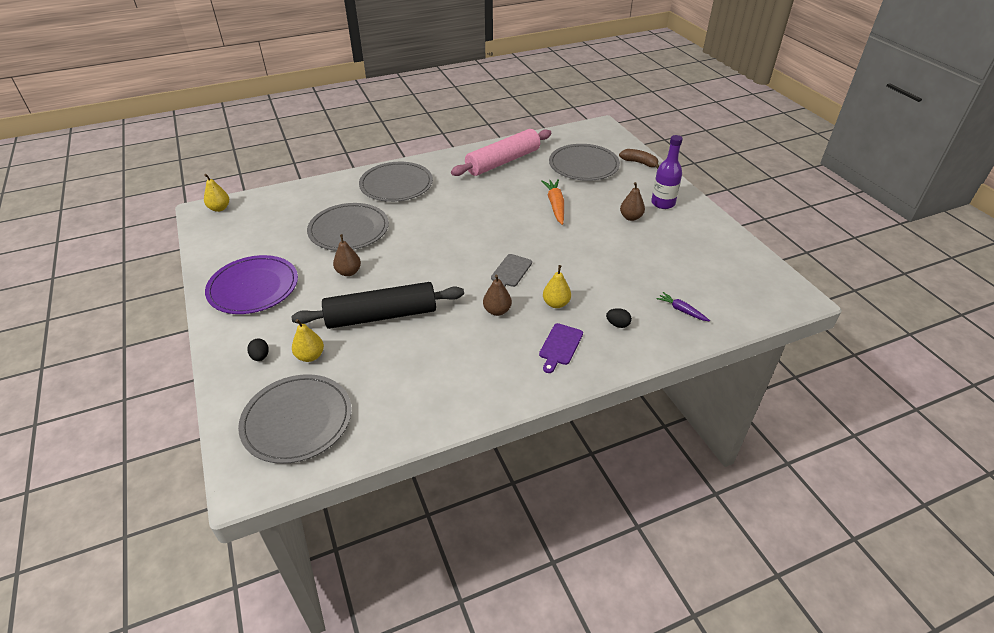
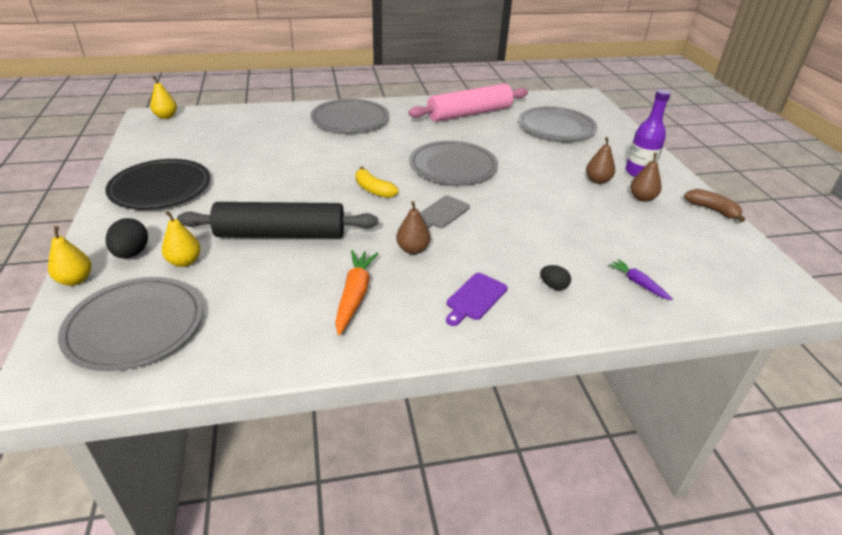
camera: 10 degrees right, 5 degrees down
purple plate [205,255,298,314] -> black plate [105,159,210,210]
black egg [247,338,269,361] -> black egg [106,218,148,258], size x1.61
grey plate [307,203,389,251] -> grey plate moved to [409,141,498,184]
brown pear [333,234,361,276] -> brown pear moved to [630,153,662,202]
orange carrot [541,179,564,225] -> orange carrot moved to [335,250,379,335]
yellow pear [543,265,571,308] -> yellow pear moved to [48,226,92,286]
brown banana [619,149,660,169] -> brown banana moved to [684,189,745,222]
none -> yellow banana [355,167,399,198]

